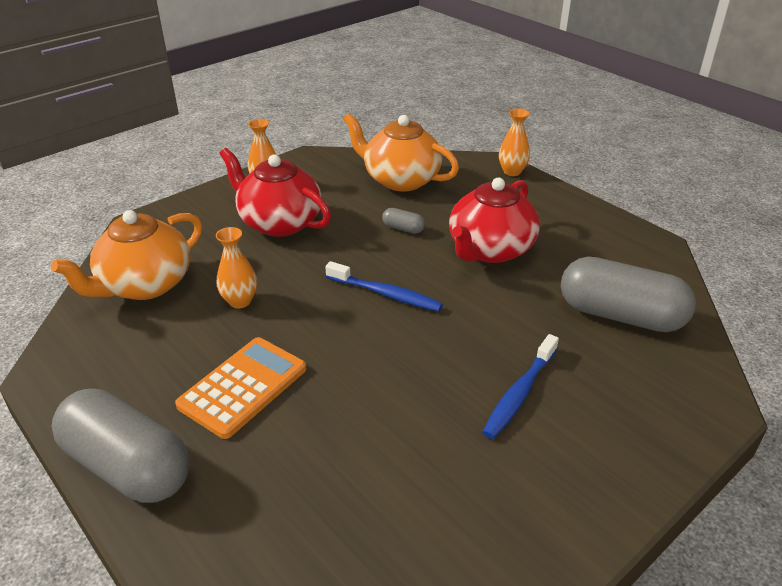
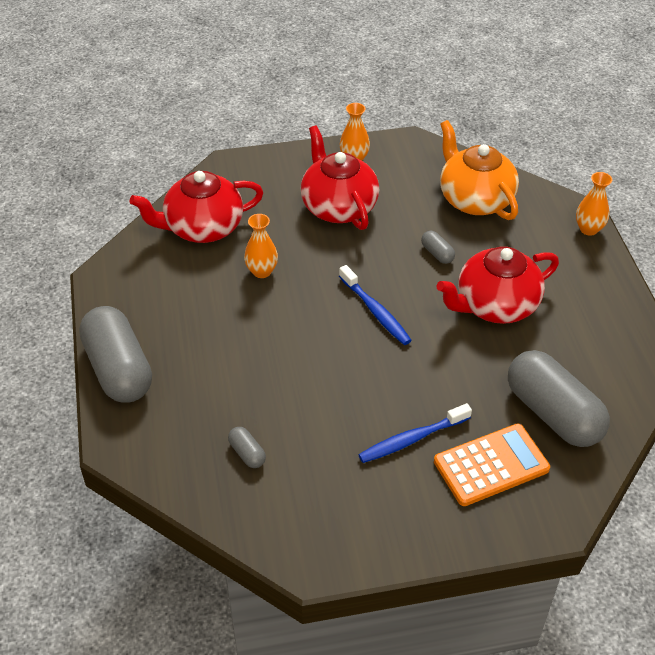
camera: 30 degrees right, 10 degrees up
orange teapot [51,210,202,300] -> red teapot [130,171,263,243]
orange calculator [175,337,306,439] -> orange calculator moved to [434,423,550,506]
none -> grey capsule [228,427,266,468]

